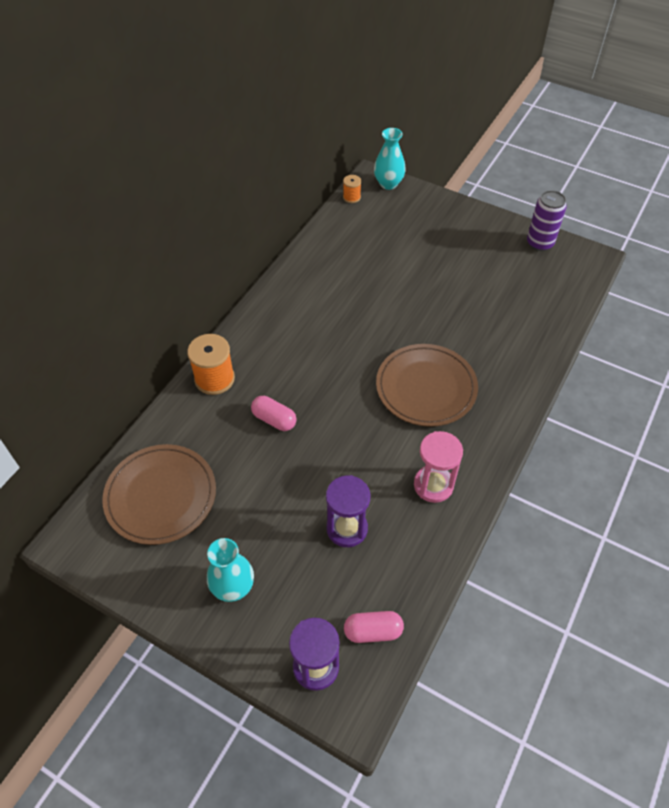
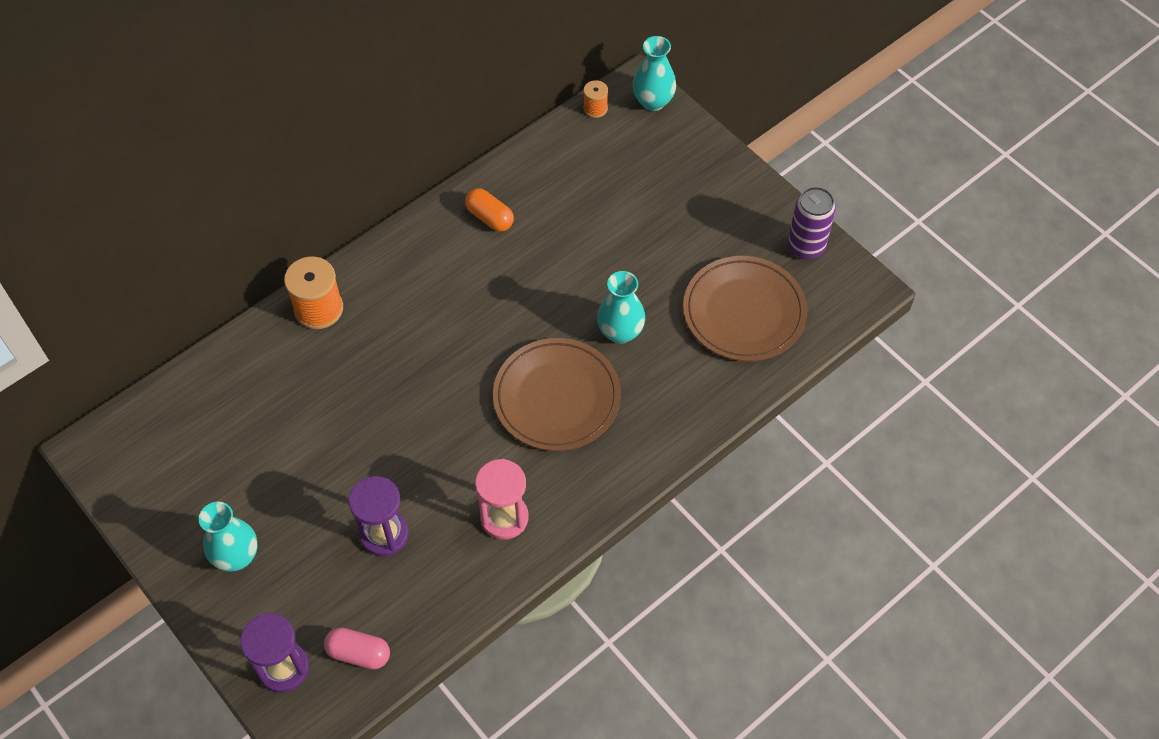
camera: 20 degrees right, 5 degrees up
brown plate [102,444,216,545] -> brown plate moved to [683,256,807,361]
pink capsule [251,396,297,431] -> none
none -> orange capsule [465,188,514,232]
none -> turquoise vase [597,271,645,344]

